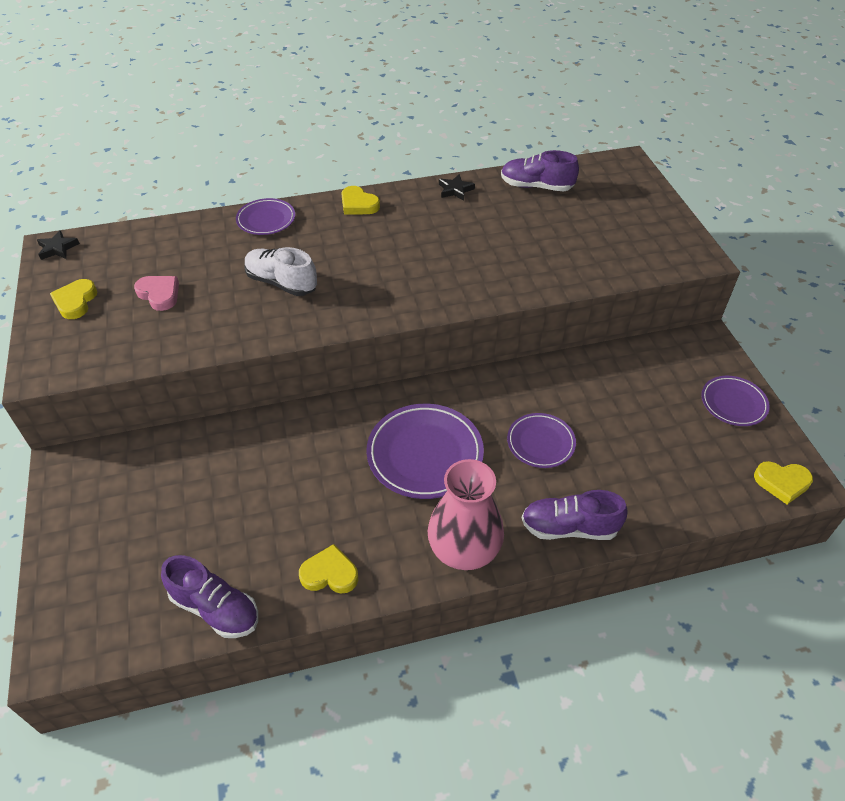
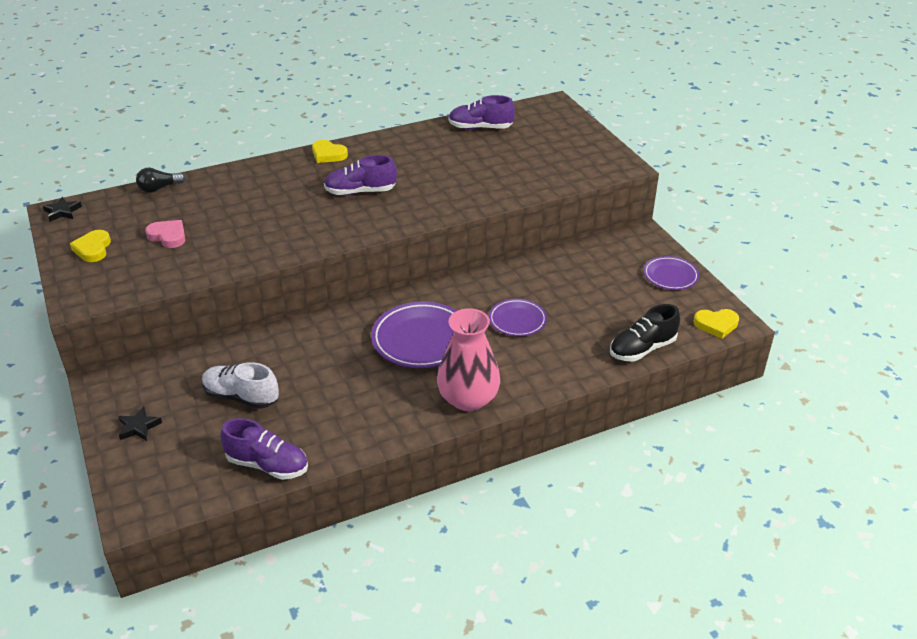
camera: 10 degrees left, 10 degrees down
purple plate [236,198,295,235] -> none
white shoe [244,247,317,296] -> white shoe moved to [202,362,279,409]
yellow heart [299,544,358,594] -> none
black star [439,174,475,201] -> black star moved to [118,406,162,441]
purple shoe [522,490,628,540] -> purple shoe moved to [324,155,397,195]
none -> black light bulb [136,167,185,193]
none -> black shoe [610,304,680,361]

